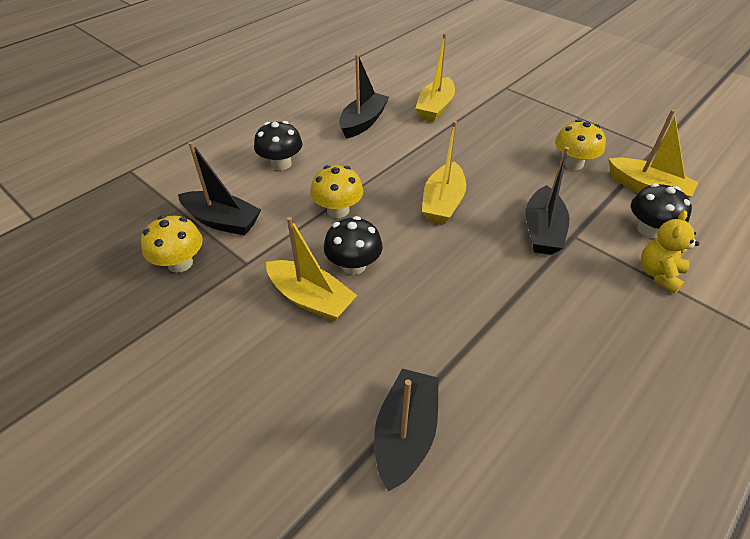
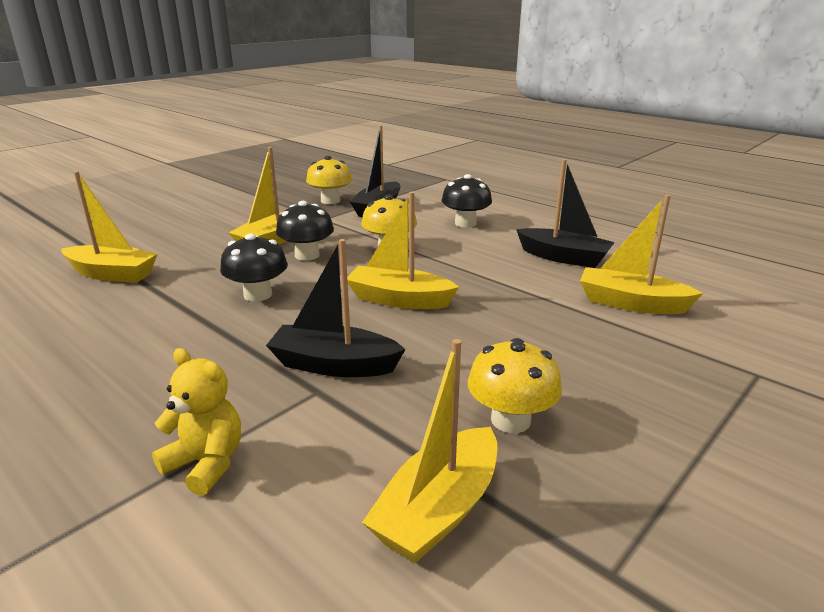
camera: 90 degrees right, 20 degrees down
black boat [374,369,439,491] -> yellow boat [61,171,158,283]
black mushroom [631,183,692,238] -> black mushroom moved to [220,233,288,301]

